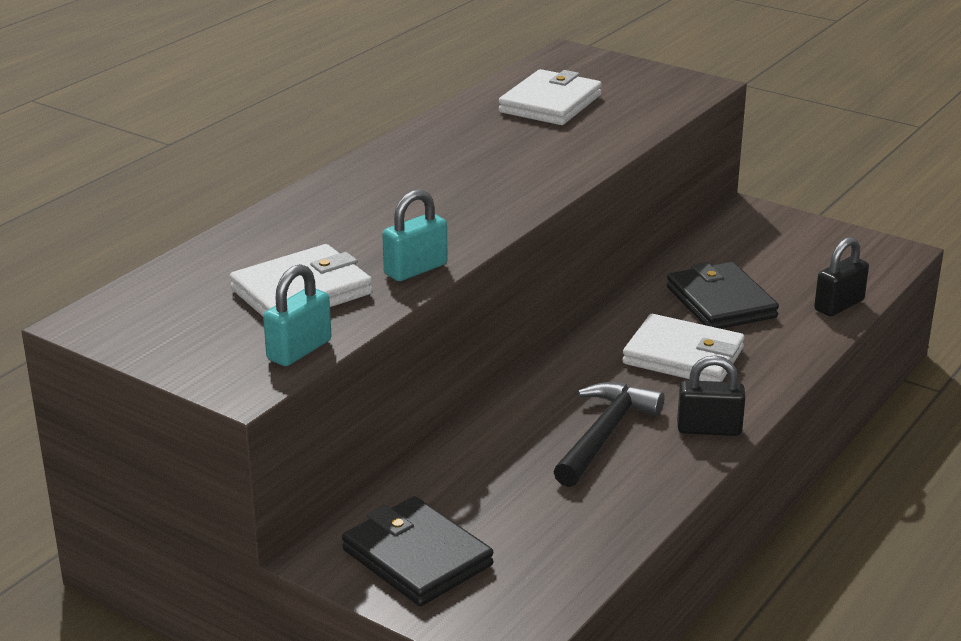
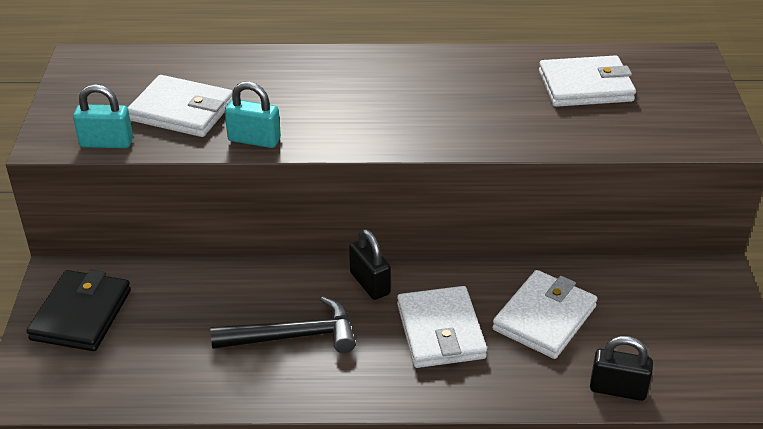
camera: 55 degrees right, 10 degrees up
black wallet [667,262,779,329] -> white wallet [492,270,598,359]
black padlock [677,355,746,436] -> black padlock moved to [349,229,391,300]

